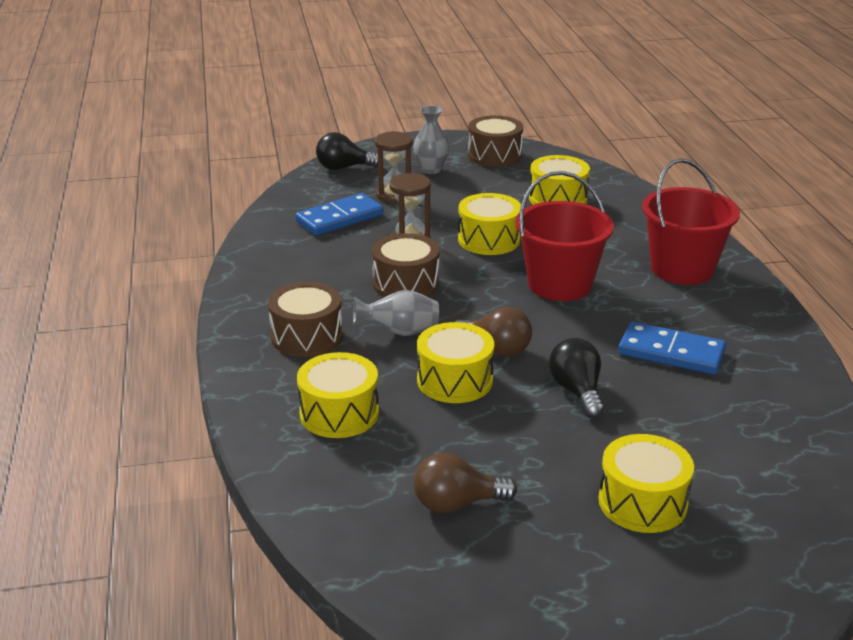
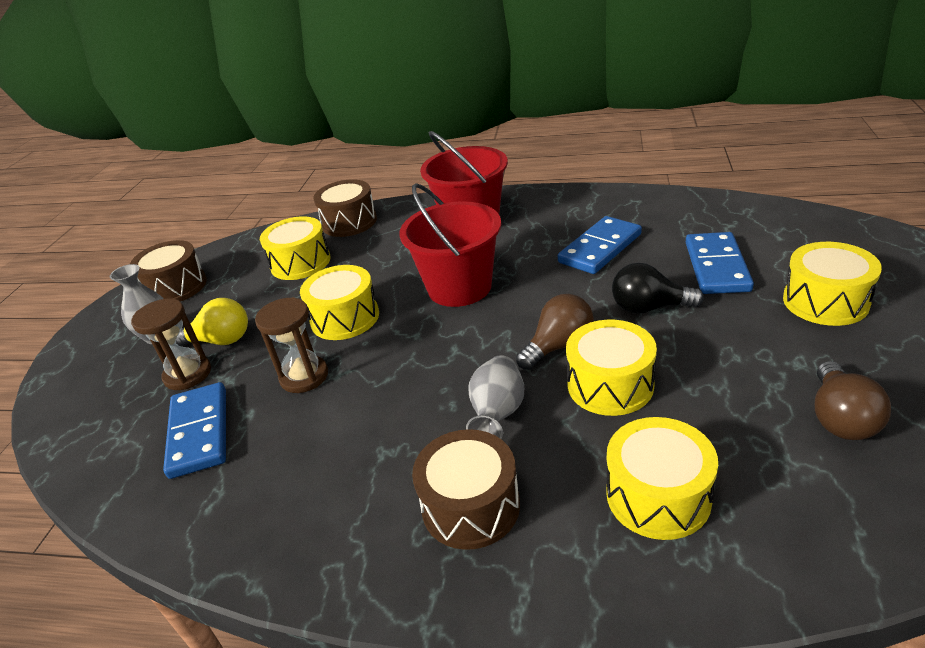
camera: 65 degrees left, 5 degrees up
black light bulb [316,132,378,170] -> none
brown drum [372,233,440,297] -> brown drum moved to [313,179,377,237]
none -> yellow light bulb [176,298,248,346]
none -> blue domino [686,232,754,294]

